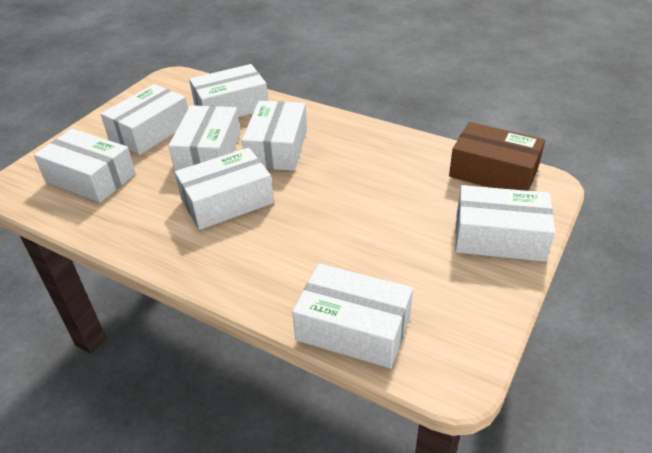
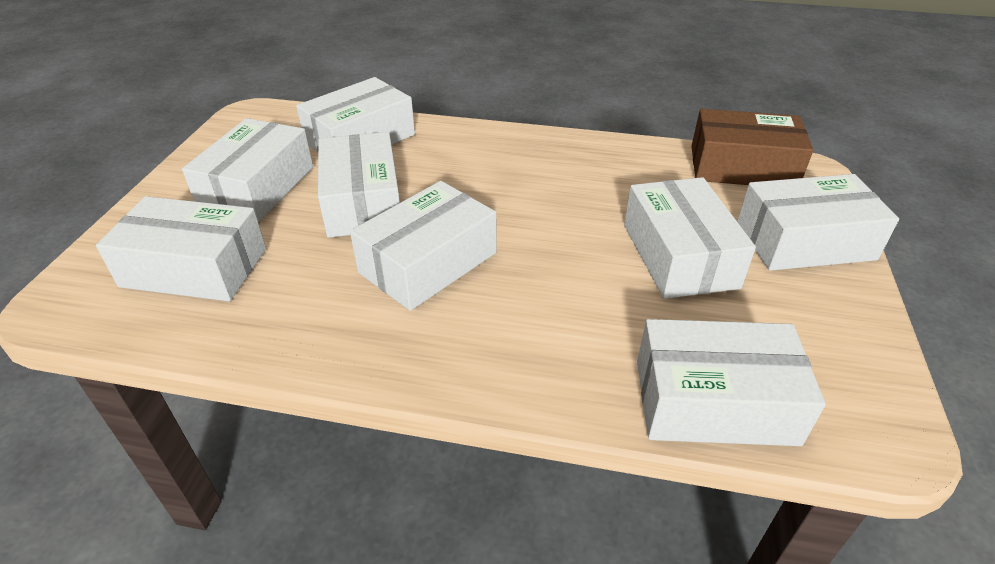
camera: 20 degrees left, 0 degrees up
white box [242,101,307,171] -> white box moved to [624,177,756,299]

